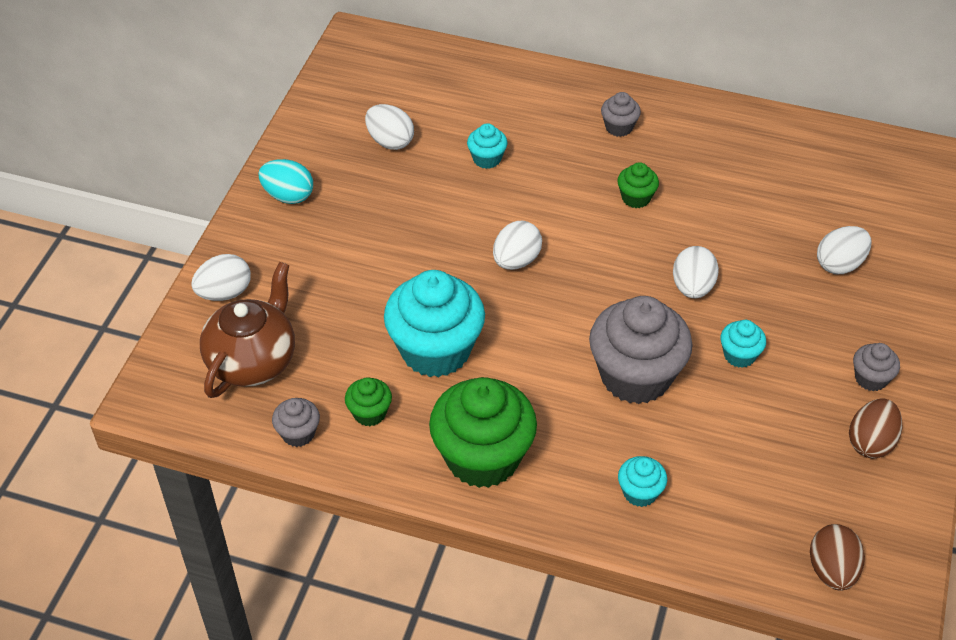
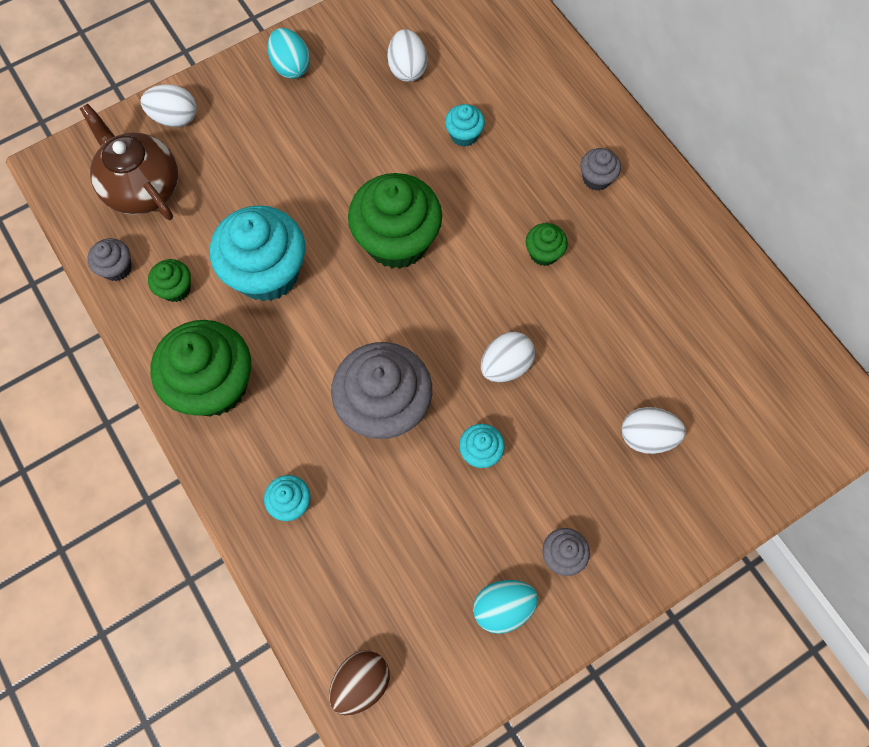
camera: 40 degrees right, 20 degrees up
brown teapot [200,262,295,398] -> brown teapot turned 105 degrees counterclockwise [80,104,178,220]
white egg [493,221,542,270] -> green cupcake [348,173,442,269]
brown egg [849,398,902,458] -> turquoise egg [473,580,538,634]

